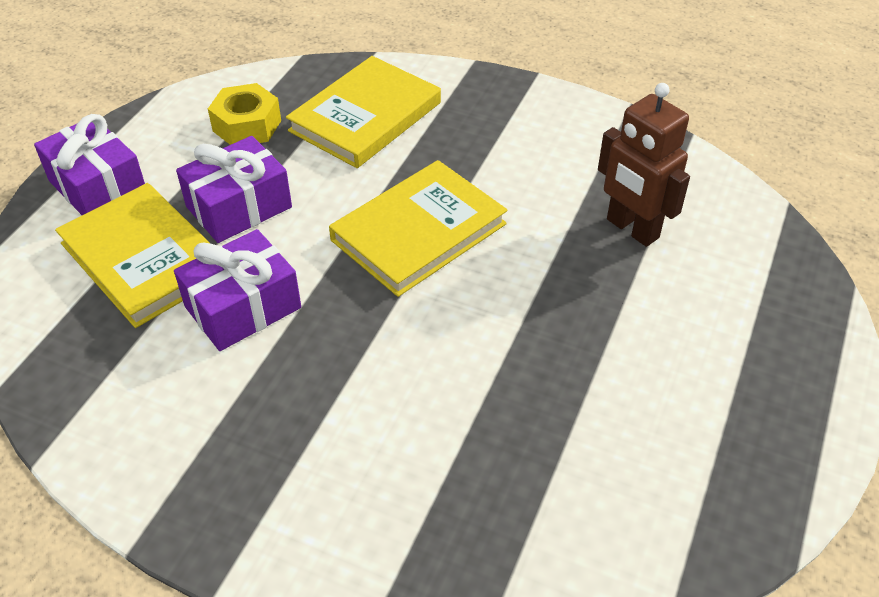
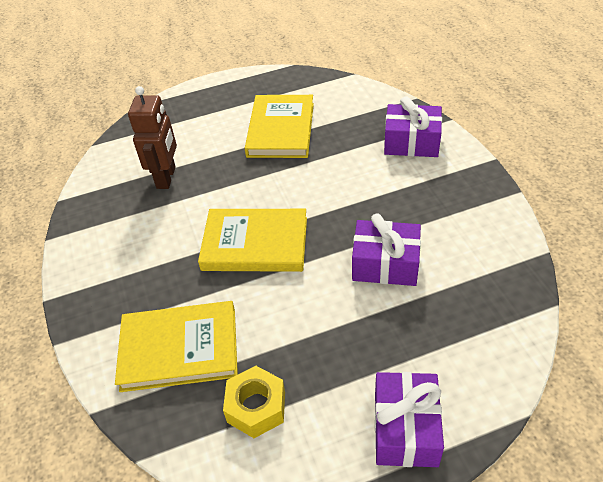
camera: 130 degrees left, 0 degrees up
yellow book [55,183,211,328] -> yellow book moved to [245,95,314,158]
purple gift [176,136,292,243] -> purple gift moved to [384,97,442,157]

